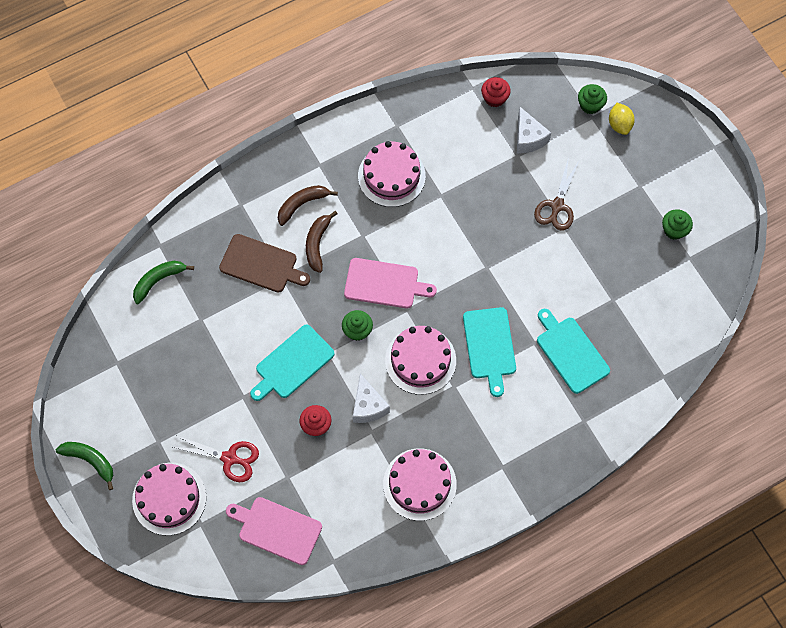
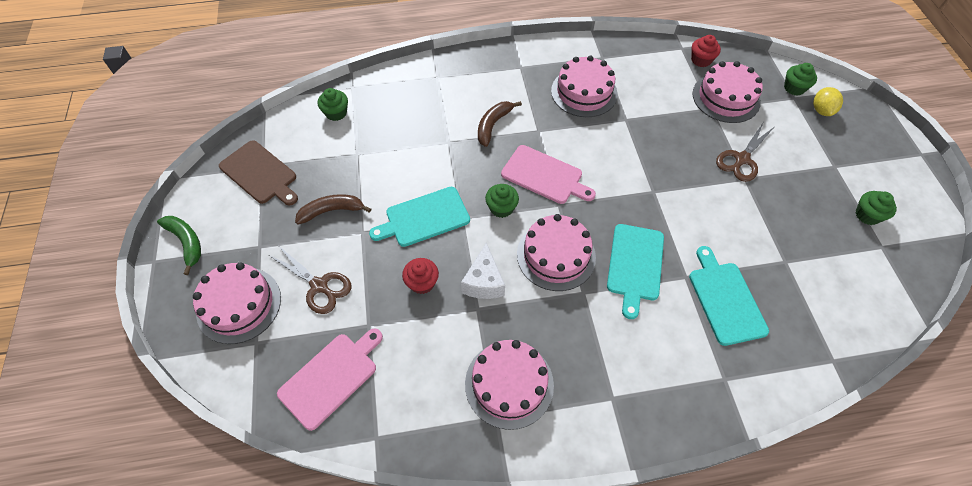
camera: 20 degrees right, 10 degrees down
green banana [133,261,194,305] -> green cupcake [317,88,348,121]
red scissors [173,436,259,482] -> brown scissors [269,246,352,314]
brown cutting board [219,234,310,293] -> brown cutting board moved to [219,140,298,206]
pink cutting board [226,497,322,565] -> pink cutting board turned 90 degrees clockwise [277,328,383,431]
brown banana [278,185,338,226] -> brown banana moved to [295,194,371,224]
white cheese [517,107,551,153] -> pink cake [692,61,763,123]

